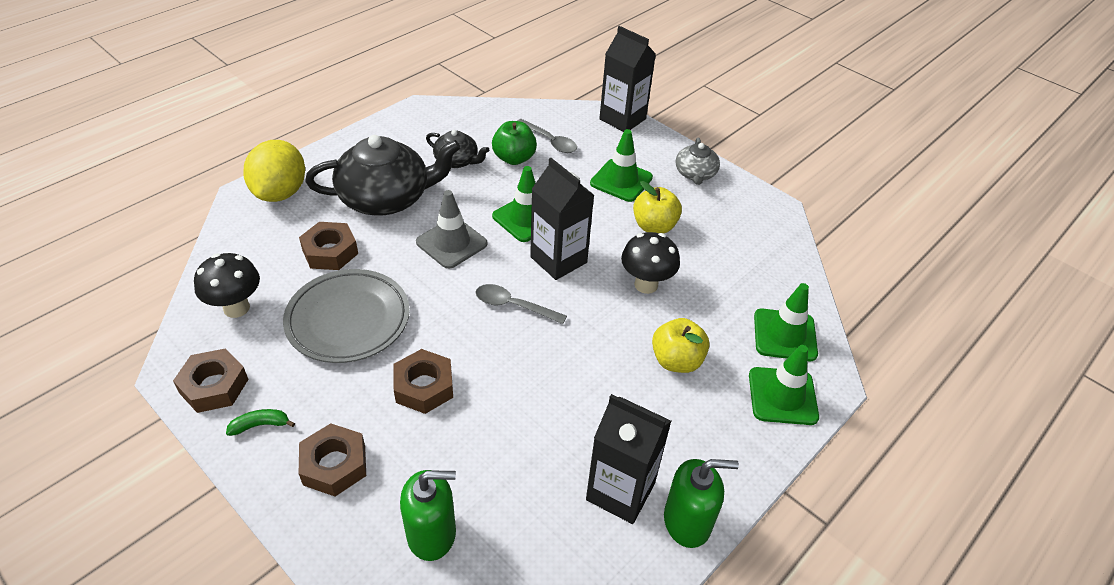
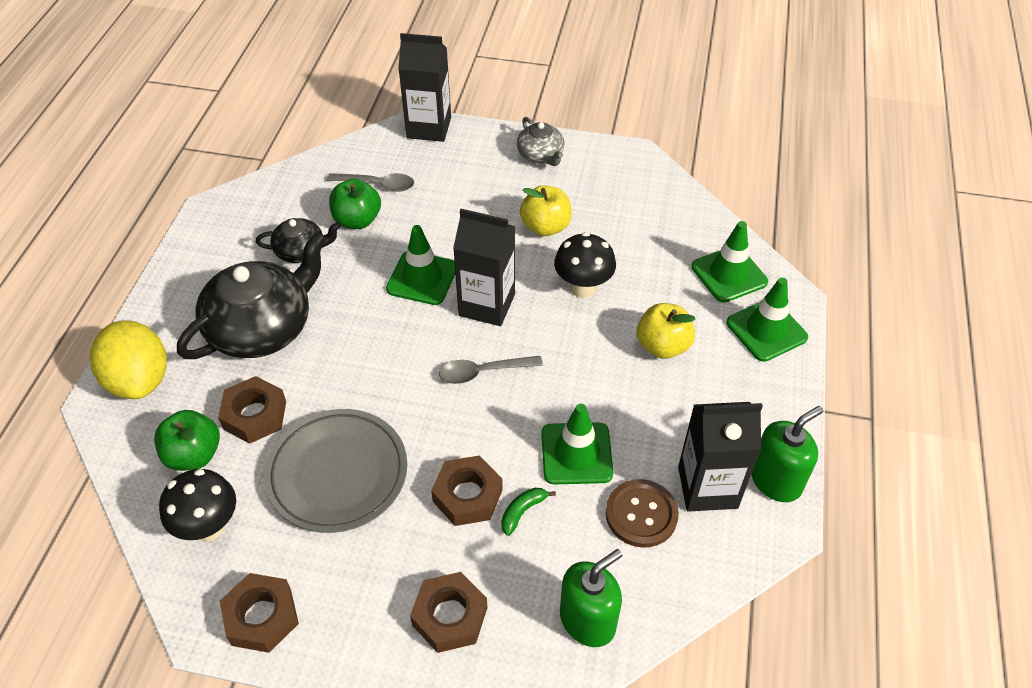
camera: 30 degrees left, 5 degrees up
green banana [226,409,295,436] -> green banana moved to [501,488,556,536]
grey traffic cone [416,190,488,269] -> none
green traffic cone [590,129,653,202] -> green traffic cone moved to [541,404,613,485]
none -> green apple [154,410,220,471]
none -> brown button [606,479,679,548]

